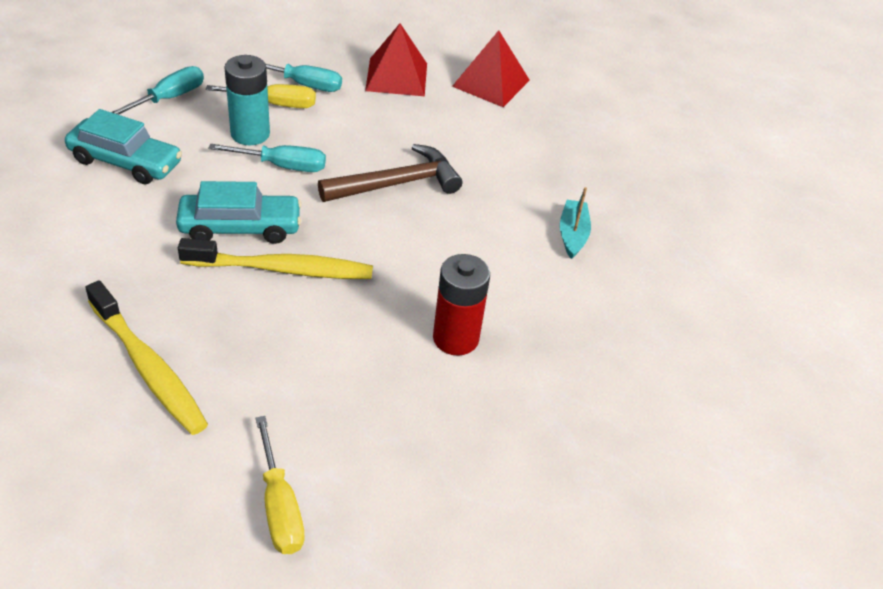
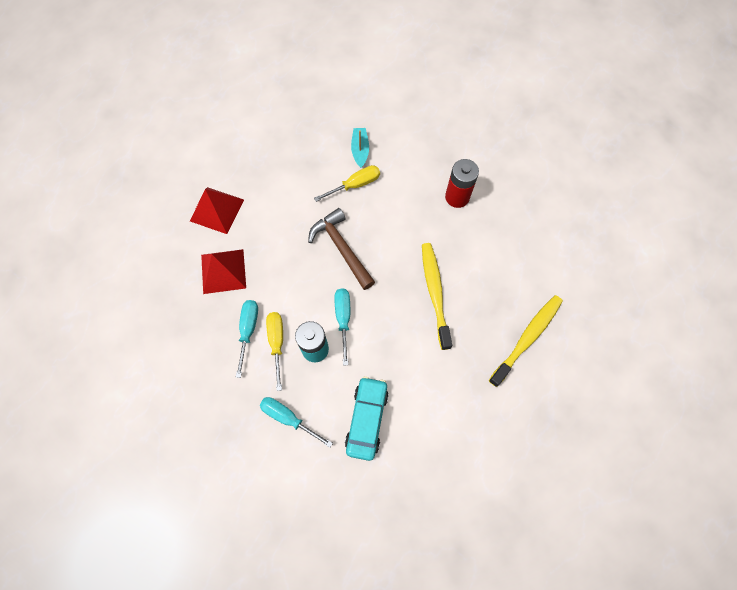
camera: 95 degrees left, 25 degrees up
turquoise car [176,181,302,244] -> none
yellow screwdriver [256,416,305,554] -> yellow screwdriver moved to [314,165,380,202]
turquoise boat [560,187,591,259] -> turquoise boat turned 90 degrees clockwise [351,128,369,168]

